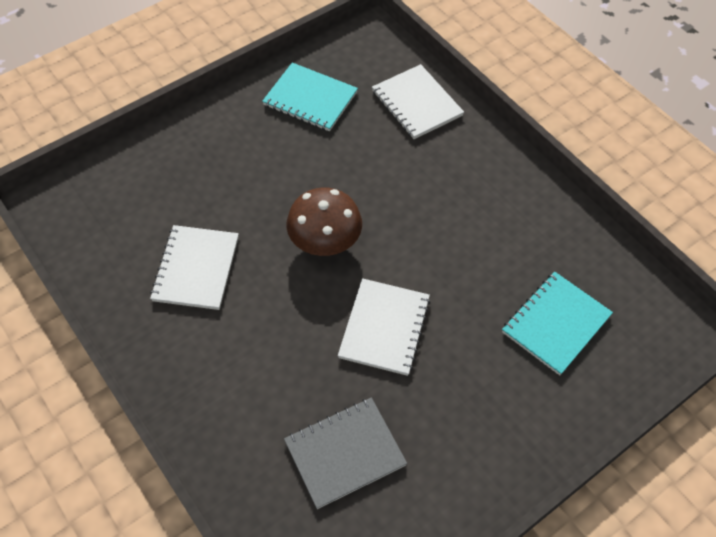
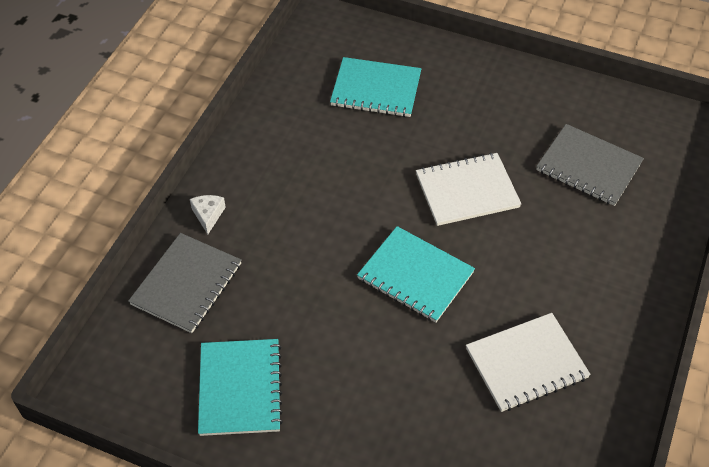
camera: 120 degrees left, 5 degrees down
brown mushroom [286,188,362,256] -> turquoise notebook [357,226,475,323]
white notebook [372,64,464,139] -> grey notebook [128,233,242,333]
none -> white cheese [190,195,226,234]

